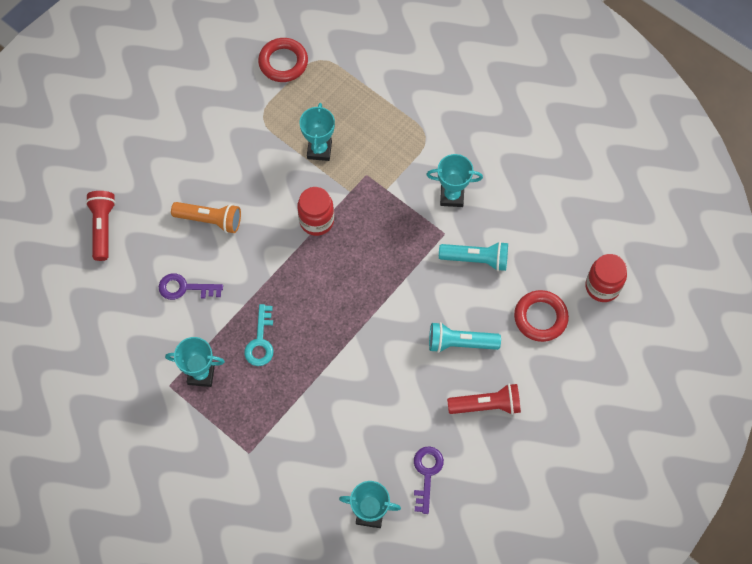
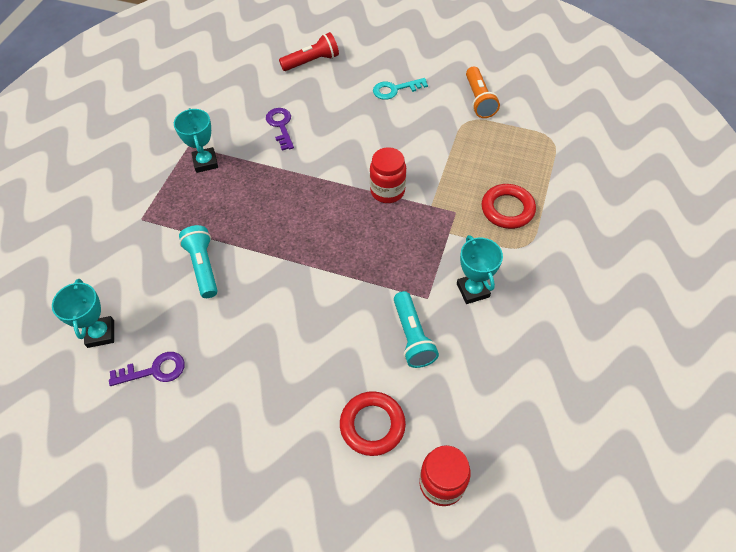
camera: 70 degrees right, 10 degrees down
orange flashlight [171,202,241,233] -> orange flashlight moved to [466,67,500,118]
turquoise key [244,304,273,366] -> turquoise key moved to [373,78,428,100]
red ring [258,38,308,82] -> red ring moved to [482,184,536,229]
turquoise trophy [300,103,335,161] -> none
turquoise flashlight [429,322,501,353] -> turquoise flashlight moved to [179,225,218,298]
red flashlight [447,384,521,415] -> none

